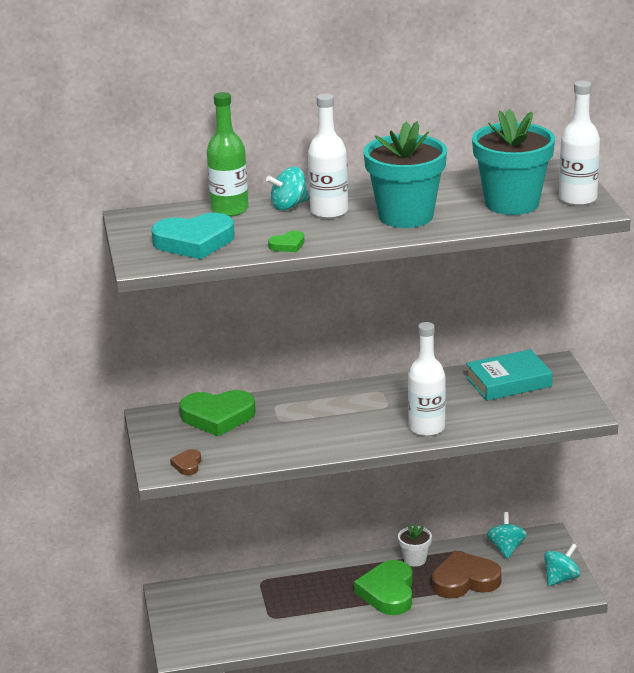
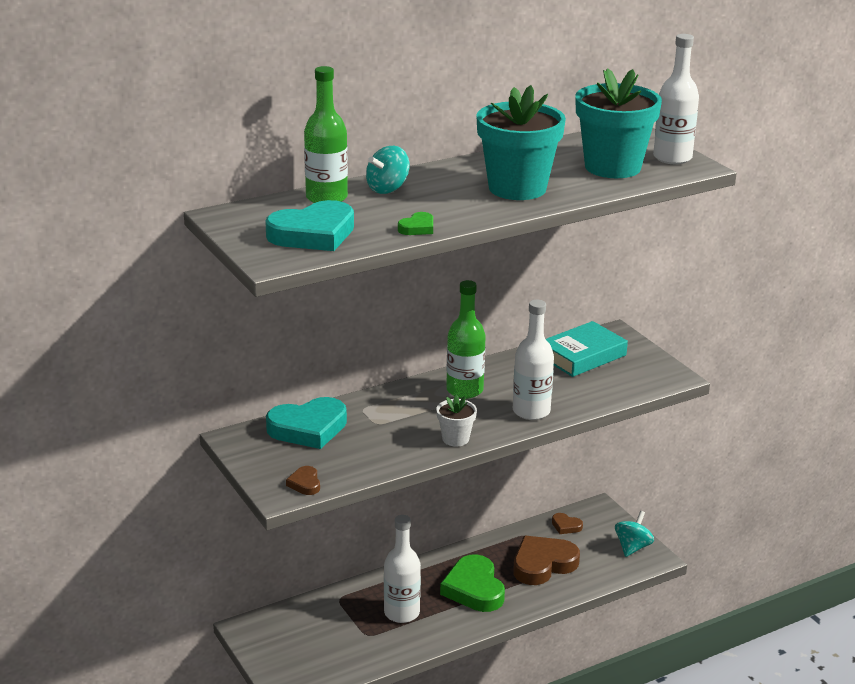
camera: 20 degrees left, 0 degrees up
green heart [179,390,256,436] -> turquoise heart [266,397,347,449]
white bottle [308,93,348,219] -> white bottle moved to [384,515,421,623]
white flower pot [398,524,432,567] -> white flower pot moved to [436,395,477,447]
turquoise spinning top [486,512,527,559] -> brown heart [552,513,583,534]
none -> green bottle [446,280,486,399]

